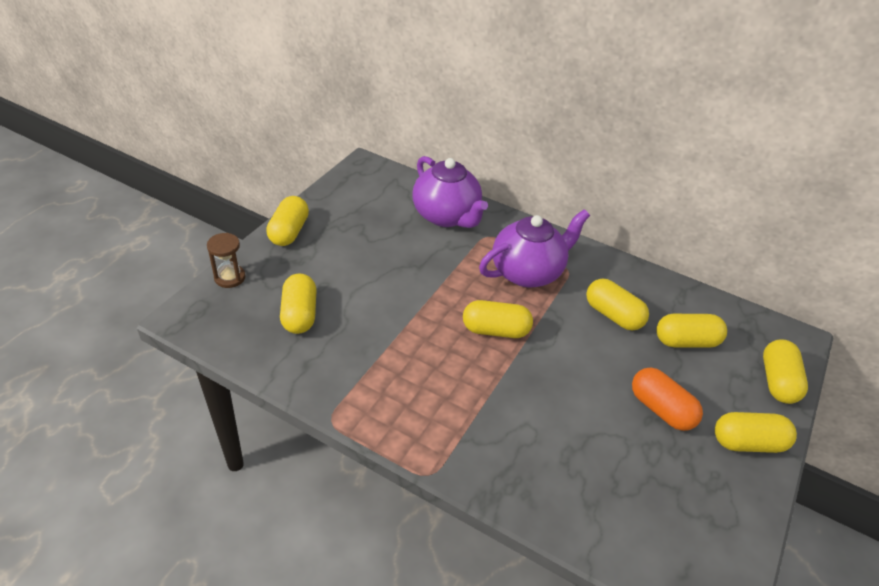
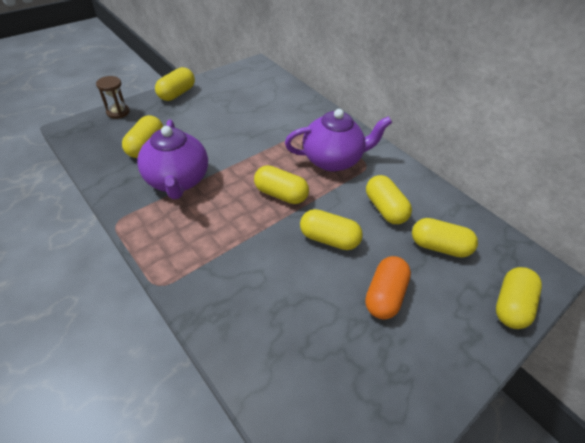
camera: 20 degrees right, 5 degrees up
purple teapot [412,156,488,228] -> purple teapot moved to [137,120,208,199]
orange capsule [632,368,703,431] -> orange capsule turned 45 degrees clockwise [365,256,411,319]
yellow capsule [715,412,797,453] -> yellow capsule moved to [300,209,363,250]

